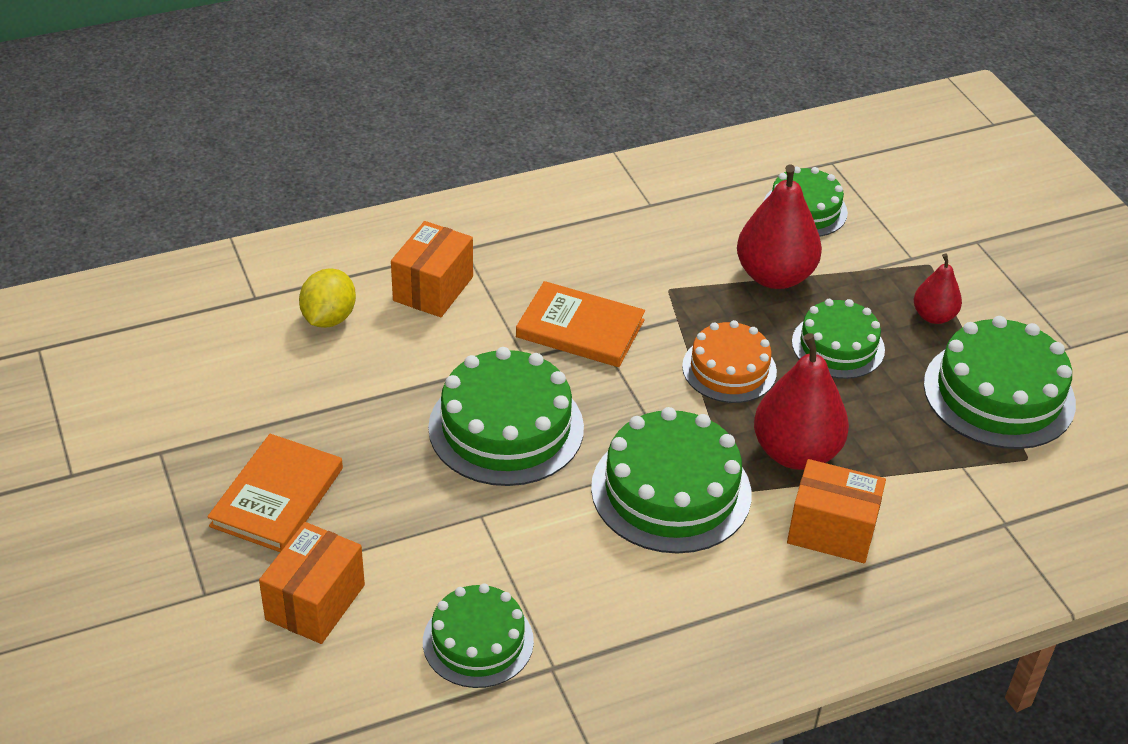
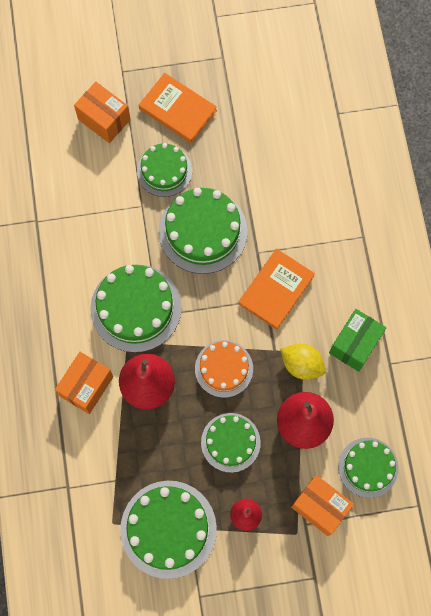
camera: 105 degrees right, 30 degrees up
yellow lemon [299,268,356,328] -> yellow lemon moved to [280,343,326,380]
orange box [391,221,473,317] -> orange box moved to [291,475,354,536]
green cake [423,583,534,688] -> green cake moved to [137,143,192,197]
none -> green box [329,309,386,372]

